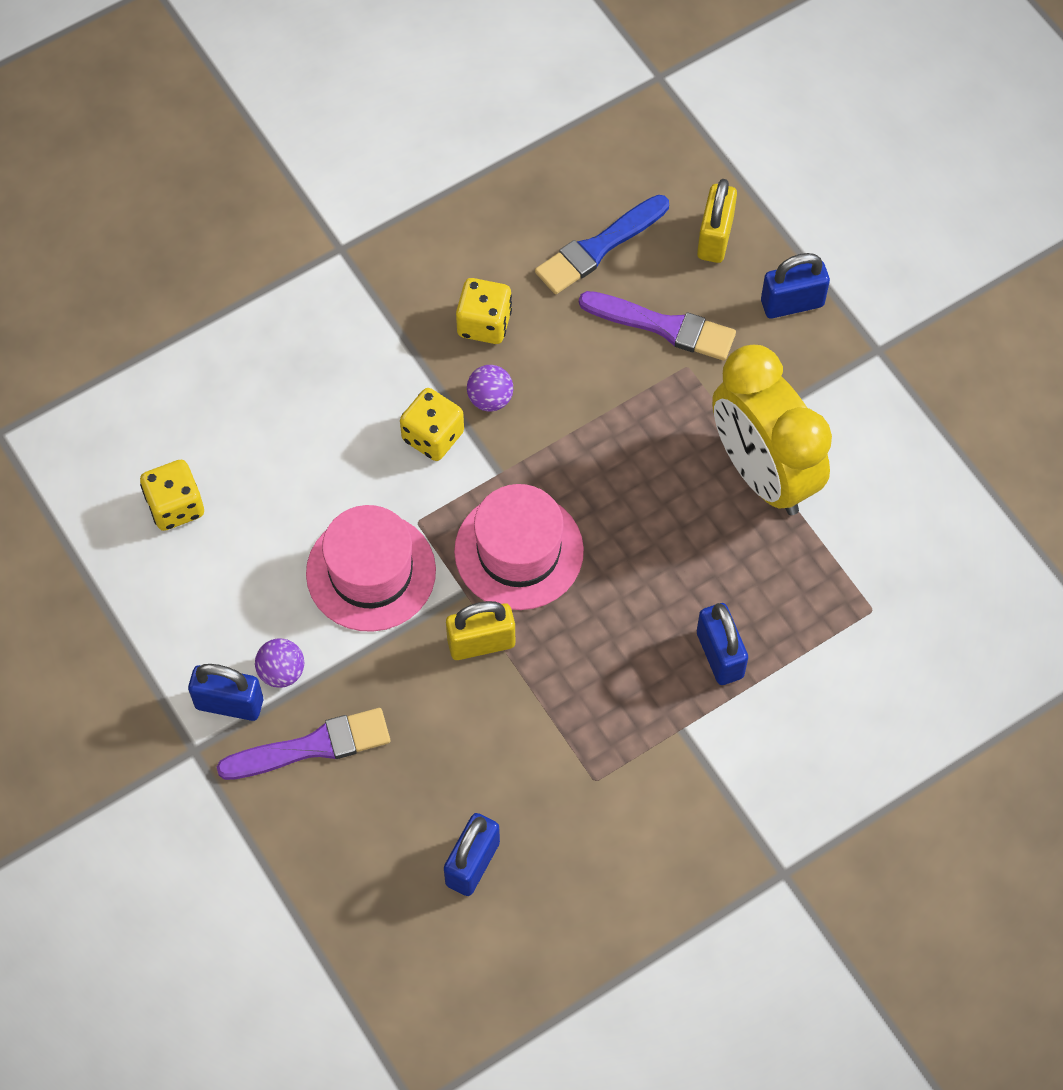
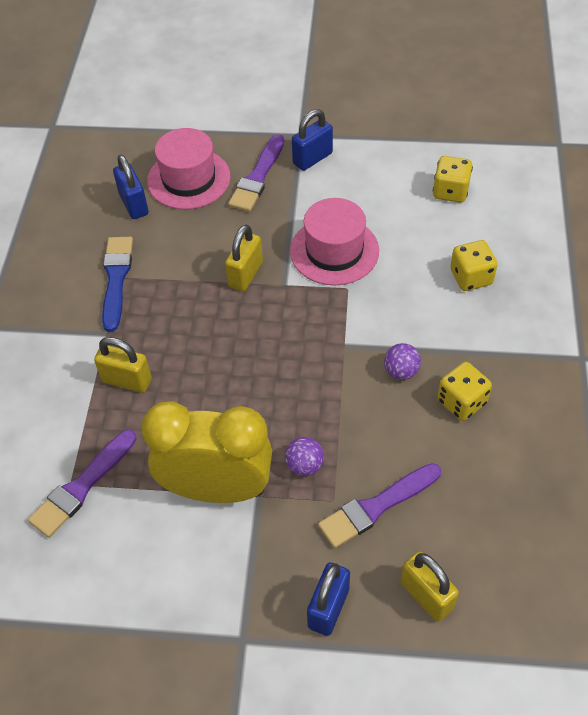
camera: 130 degrees right, 10 degrees down
purple ball [255,638,304,688] -> purple ball moved to [285,437,324,476]
yellow dice [400,388,464,461] -> yellow dice moved to [450,240,497,291]
pink hat [454,484,584,610] -> pink hat moved to [147,128,231,210]
blue brush [535,195,669,294] -> blue brush moved to [102,237,133,332]
blue padlock [697,603,748,685] -> yellow padlock [94,337,152,393]
none -> purple brush [28,430,137,538]

